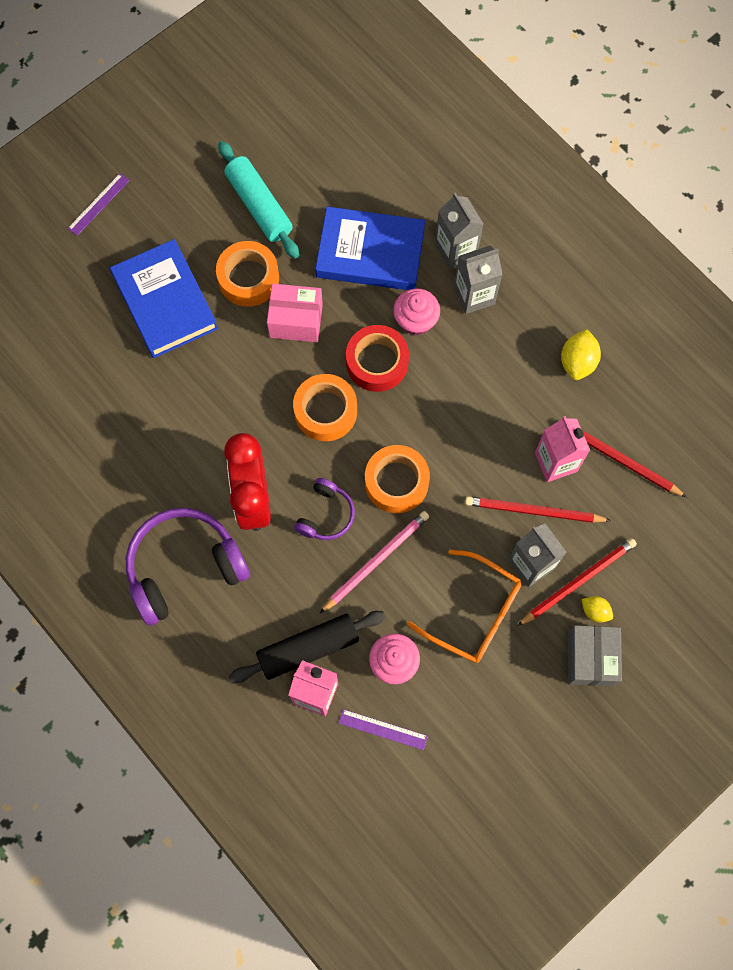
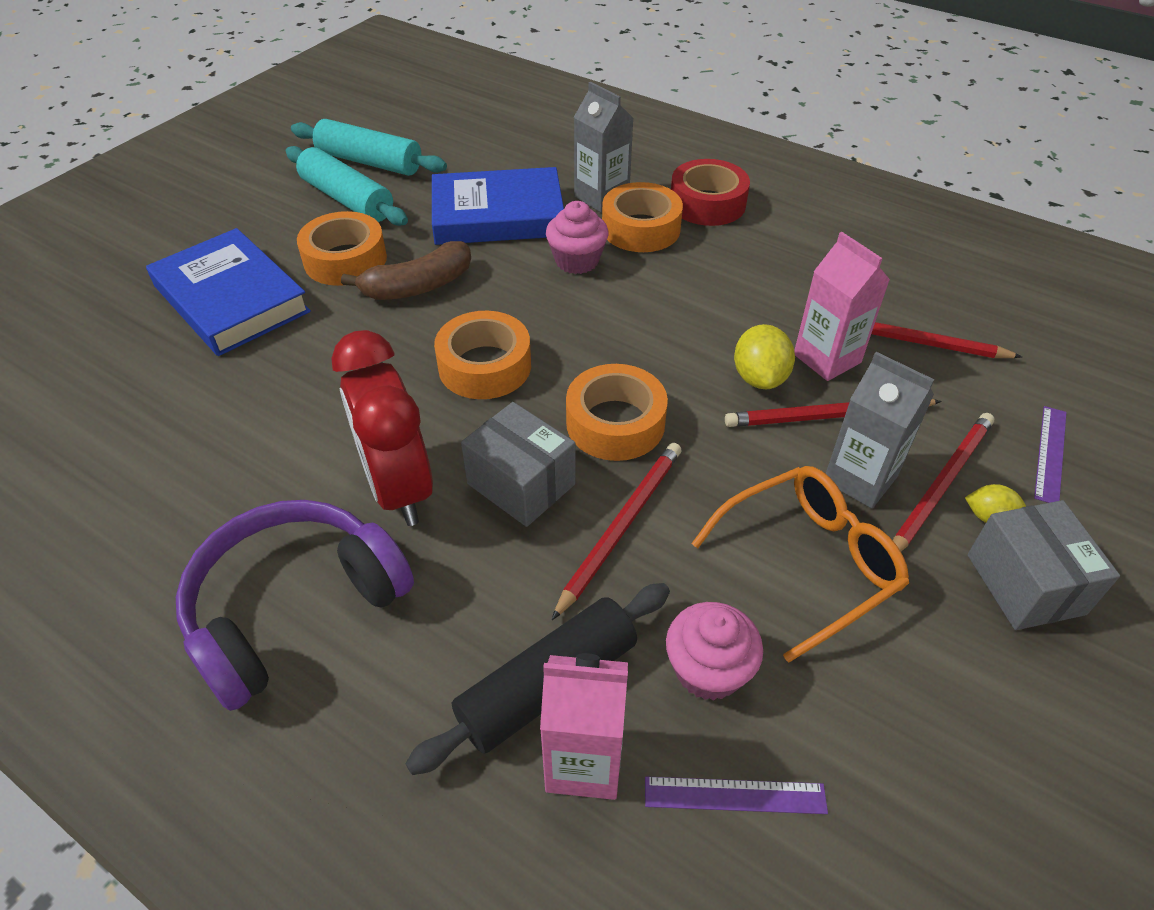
camera: 15 degrees left, 25 degrees down
purple ruler [68,173,130,236] -> purple ruler moved to [1034,406,1067,503]
pink box [267,284,323,342] -> brown banana [341,241,471,300]
purple headphones [294,478,355,540] -> grey box [461,402,576,527]
pink pencil [320,511,429,613] -> red pencil [552,443,681,620]
red tape [346,325,409,392] -> red tape moved to [671,159,750,226]
orange glasses [407,550,522,663] -> orange glasses turned 45 degrees counterclockwise [692,466,909,663]
grey carton [454,246,503,314] -> orange tape [602,182,683,252]
yellow lemon [561,329,601,380] -> yellow lemon moved to [734,324,795,389]
none -> turquoise rolling pin [291,119,447,176]

